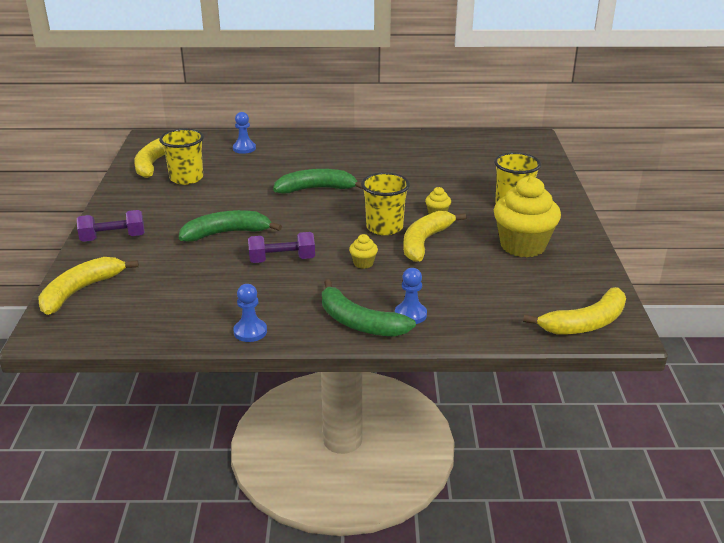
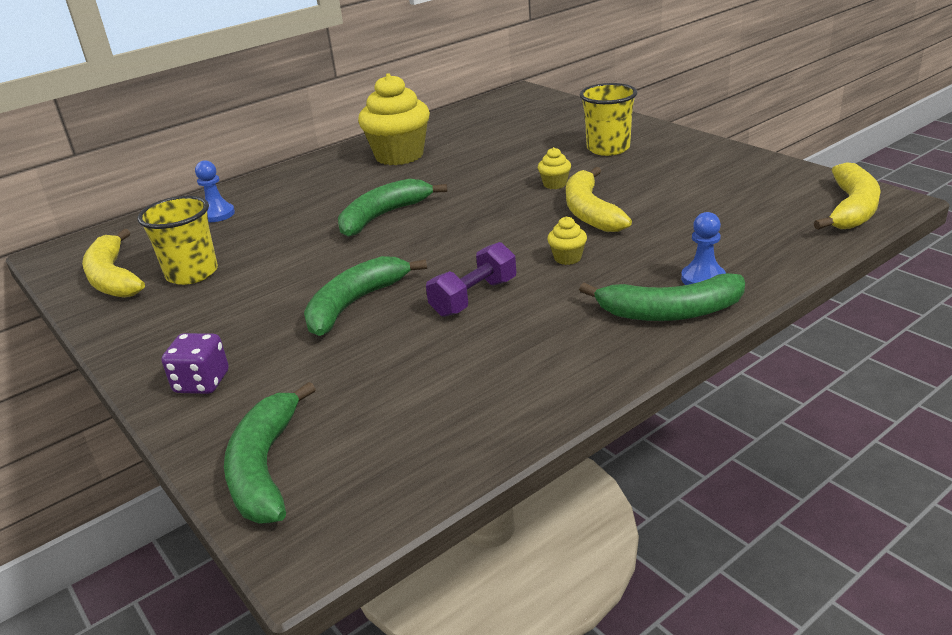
camera: 35 degrees left, 0 degrees up
yellow banana [38,257,139,315] -> green banana [224,382,316,524]
purple dumbbell [77,210,145,242] -> purple dice [162,333,229,394]
blue pawn [233,284,267,342] -> none
yellow cup [361,172,410,235] -> none
yellow cupcake [494,176,561,257] -> yellow cupcake moved to [358,73,430,165]

